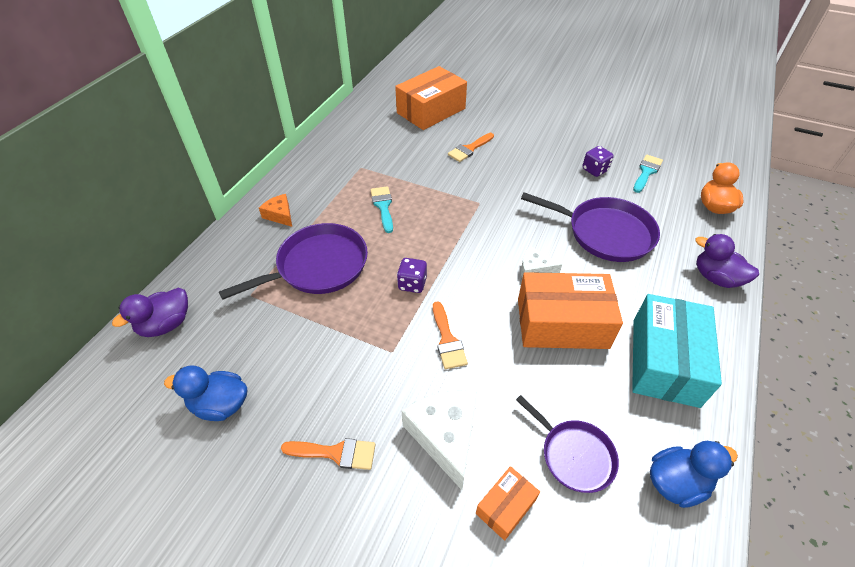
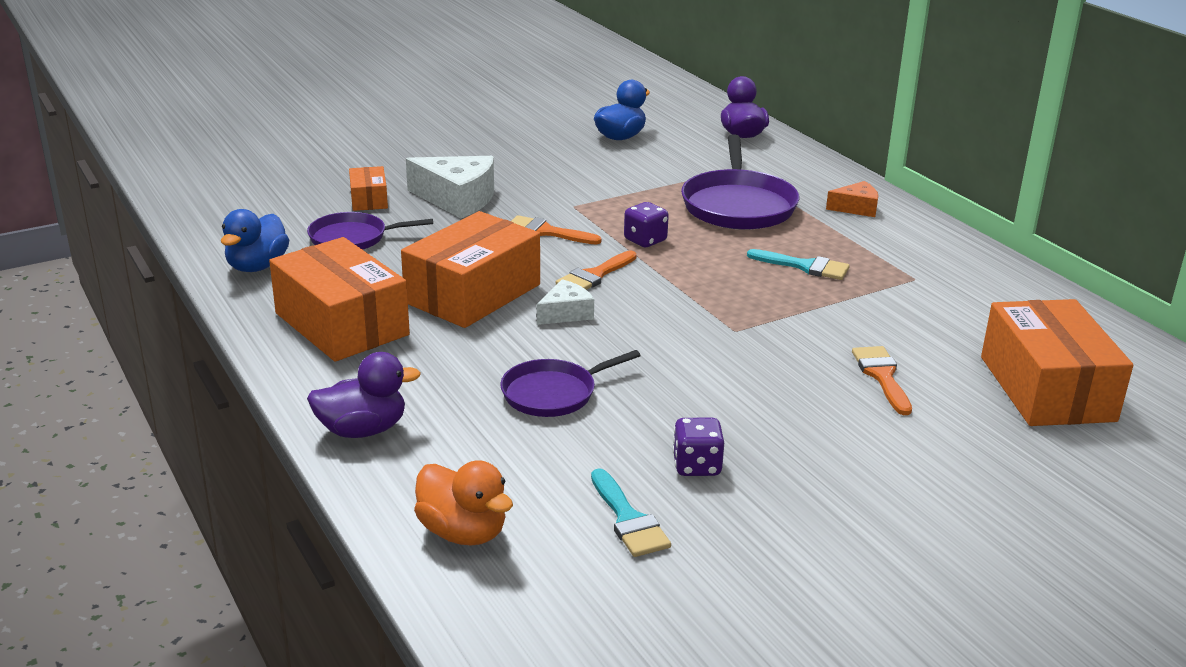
camera: 125 degrees right, 20 degrees down
orange brush [281,438,376,470] -> orange brush moved to [556,250,637,290]
purple pan [521,192,660,262] -> purple pan [500,350,641,417], size x0.62
turquoise box [632,294,722,408] -> orange box [269,237,410,362]

